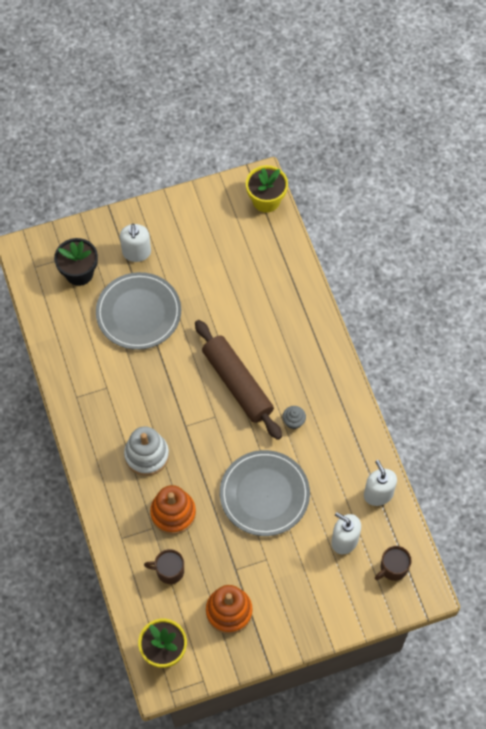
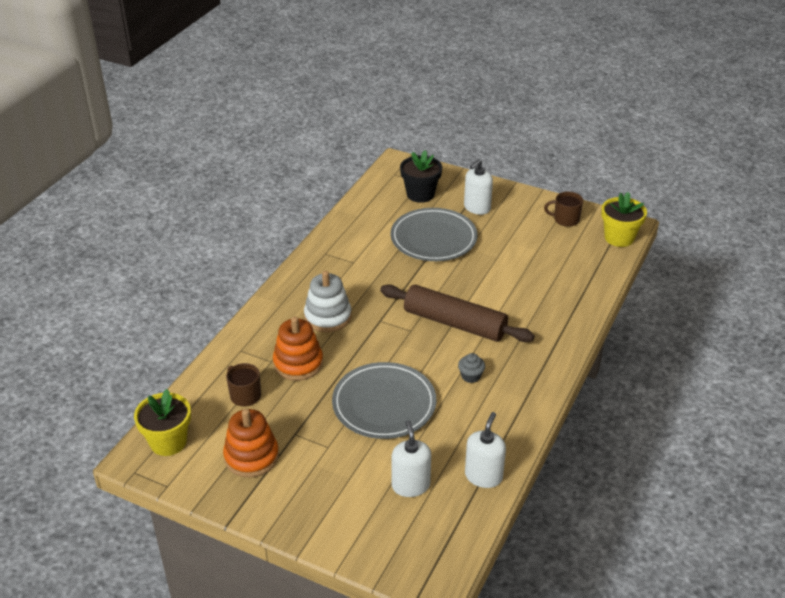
camera: 45 degrees right, 25 degrees down
brown rolling pin [195,320,282,440] -> brown rolling pin turned 75 degrees counterclockwise [380,285,535,342]
brown mug [375,546,412,581] -> brown mug moved to [544,192,583,227]

